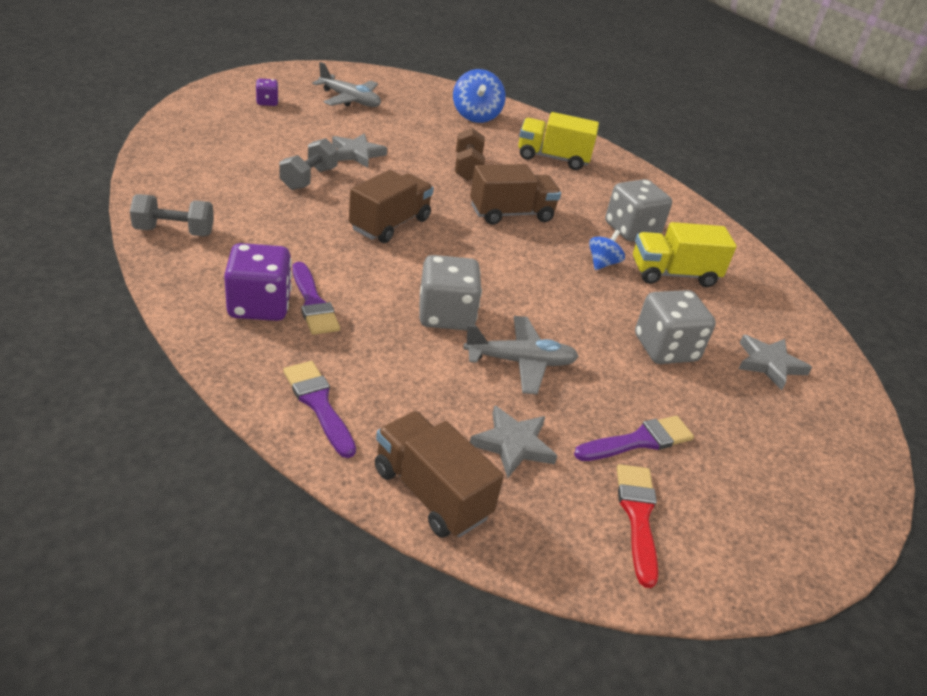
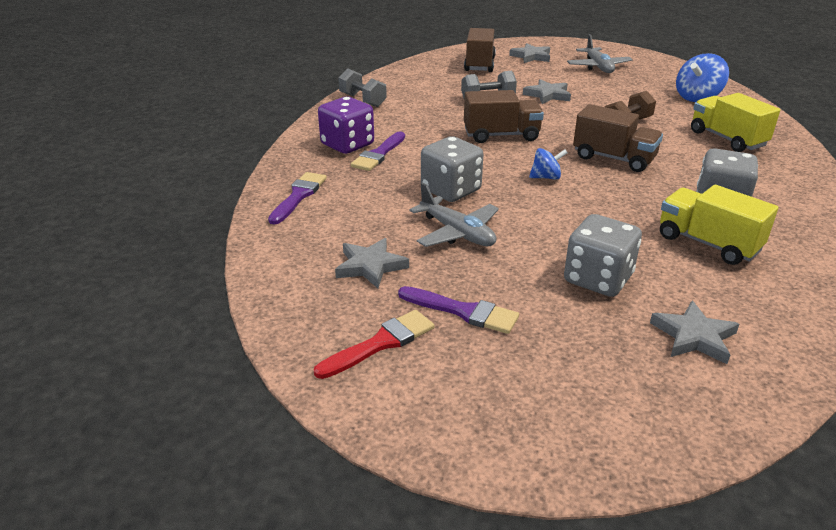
camera: 55 degrees right, 5 degrees down
purple dice [256,78,279,106] -> grey star [509,43,550,63]
brown truck [375,411,504,538] -> brown truck moved to [464,28,496,72]
blue spinning top [589,230,625,270] -> blue spinning top moved to [529,148,568,180]

